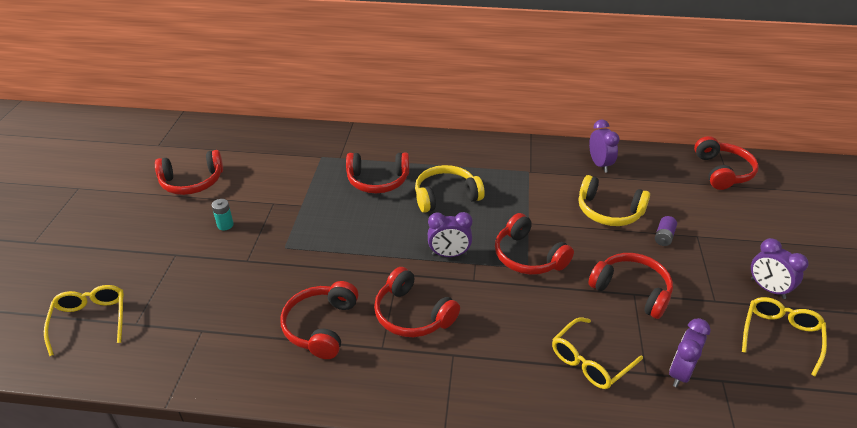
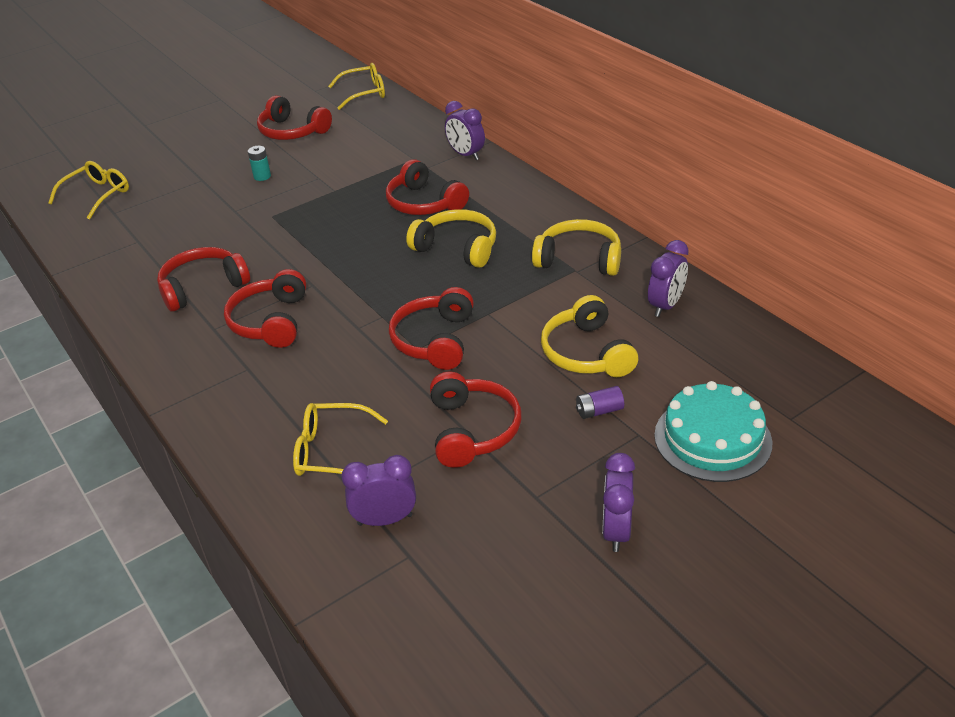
camera: 50 degrees right, 0 degrees up
purple clock [428,212,472,257] -> purple clock moved to [445,101,485,160]
red headphones [694,136,759,190] -> none
yellow glasses [742,297,827,377] -> yellow glasses moved to [328,63,385,110]
none -> yellow headphones [532,219,621,276]
none -> turquoise cake [654,381,772,482]

